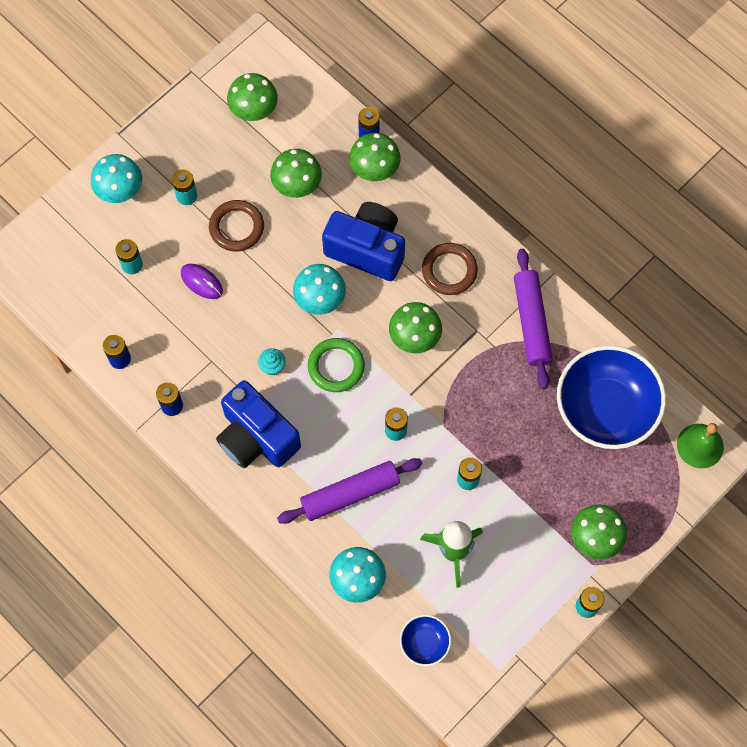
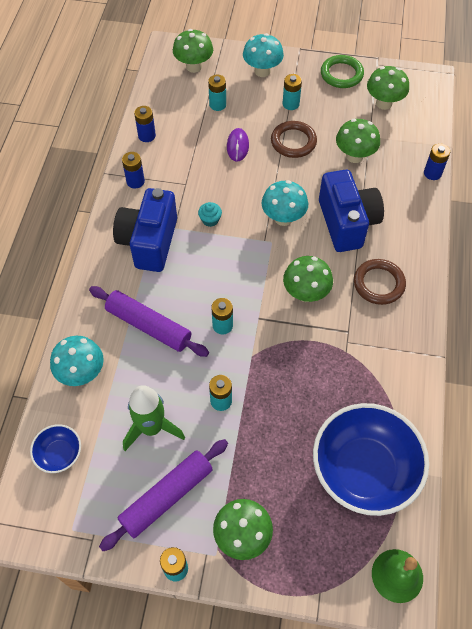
camera: 55 degrees right, 10 degrees down
green ring [307,338,365,392] -> green ring moved to [321,55,364,88]
green mushroom [349,133,401,181] -> green mushroom moved to [173,29,213,73]
purple rolling pin [514,249,553,389] -> purple rolling pin moved to [99,439,228,551]

